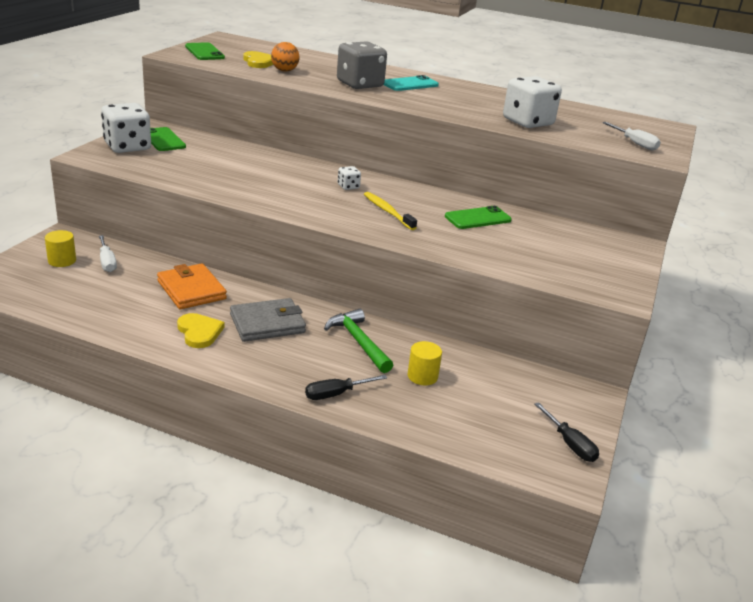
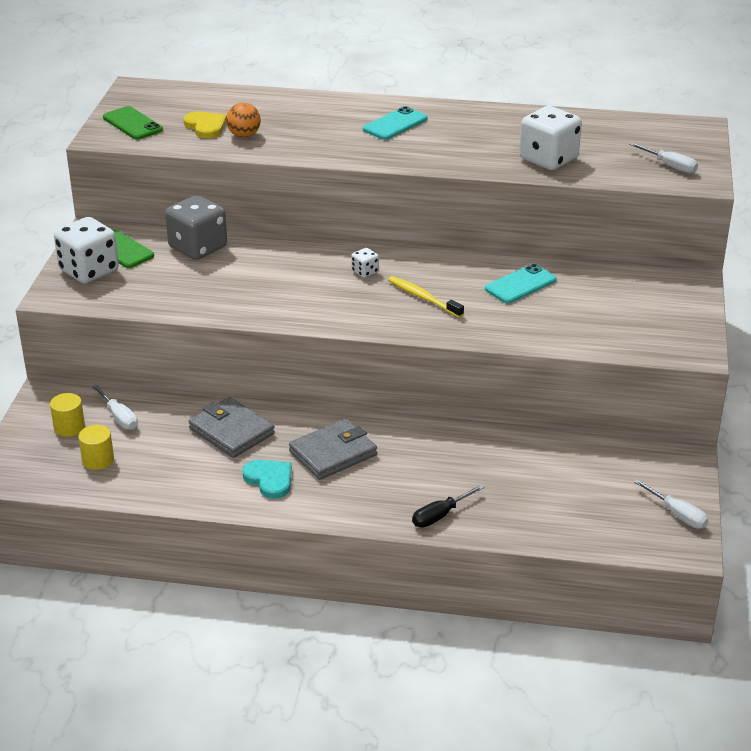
camera: 10 degrees left, 5 degrees up
orange wallet [157,263,227,309] -> grey wallet [188,397,275,458]
yellow heart [177,313,224,348] -> turquoise heart [242,460,292,499]
green hammer [324,309,393,373] -> none
grey dice [337,41,387,89] -> grey dice moved to [165,195,227,260]
yellow cylinder [407,341,442,385] -> yellow cylinder moved to [78,425,114,470]
green phone [445,206,512,229] -> turquoise phone [485,264,556,303]
black screwdriver [534,402,599,462] -> white screwdriver [634,479,709,529]

